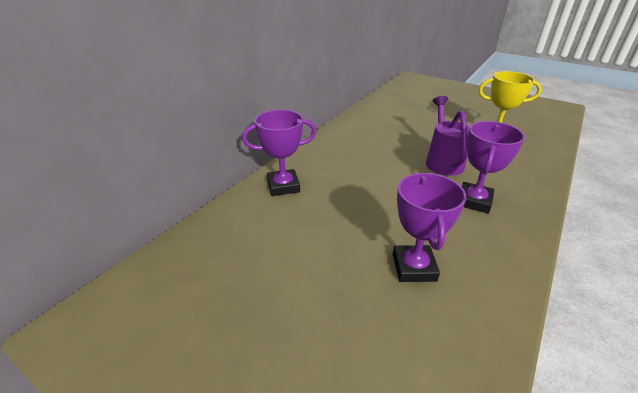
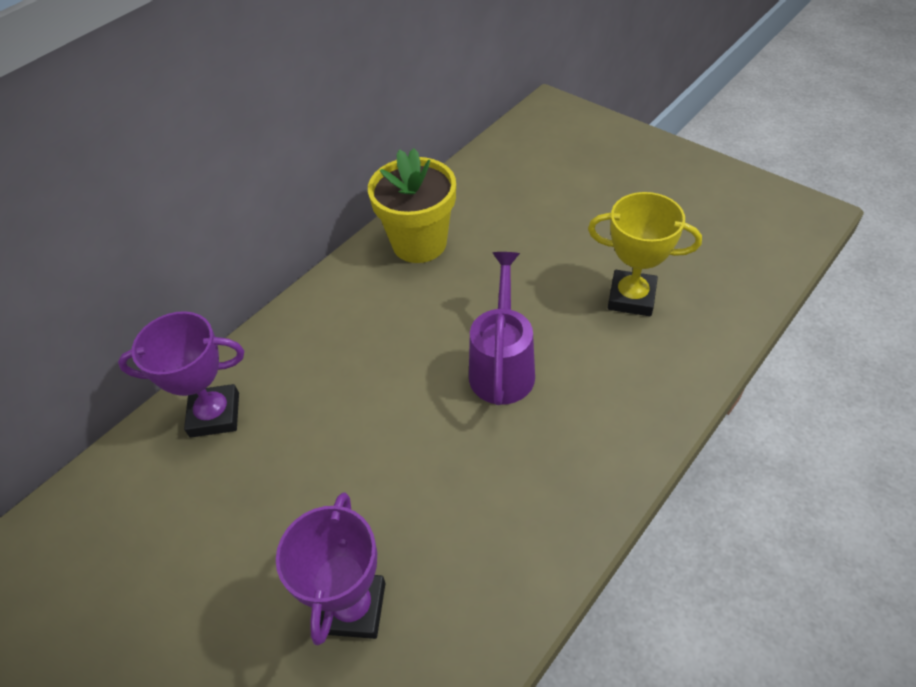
camera: 10 degrees right, 15 degrees up
purple trophy [462,121,525,213] -> none
none -> yellow flower pot [368,148,456,263]

